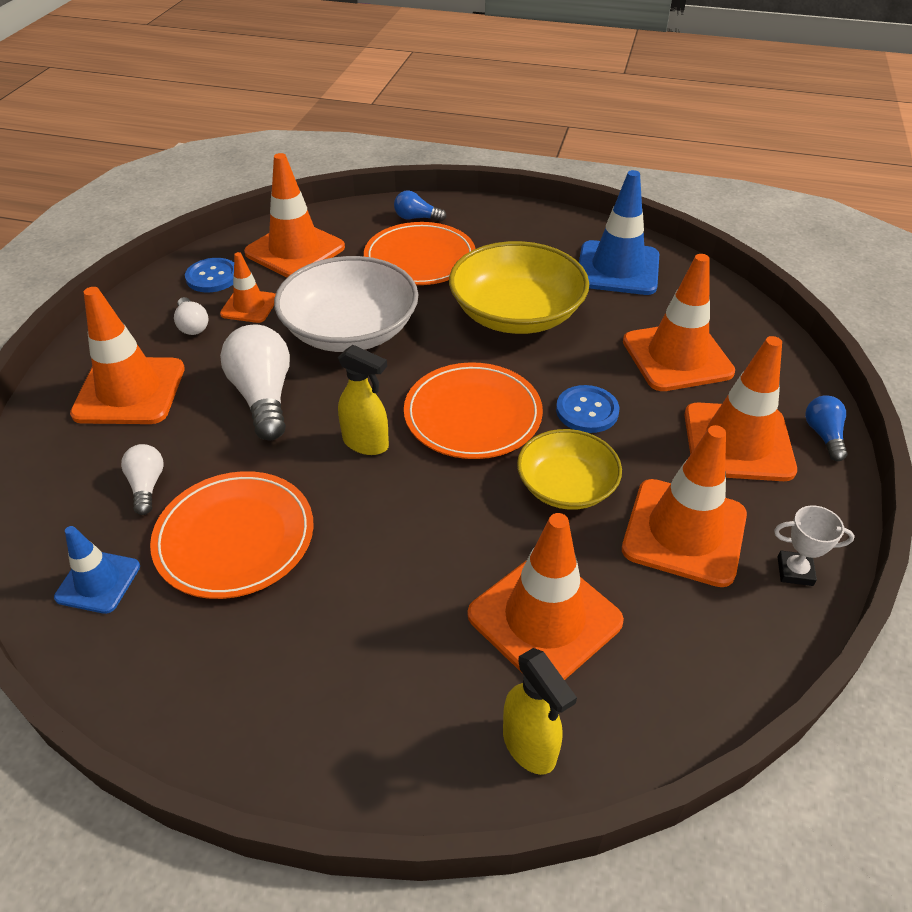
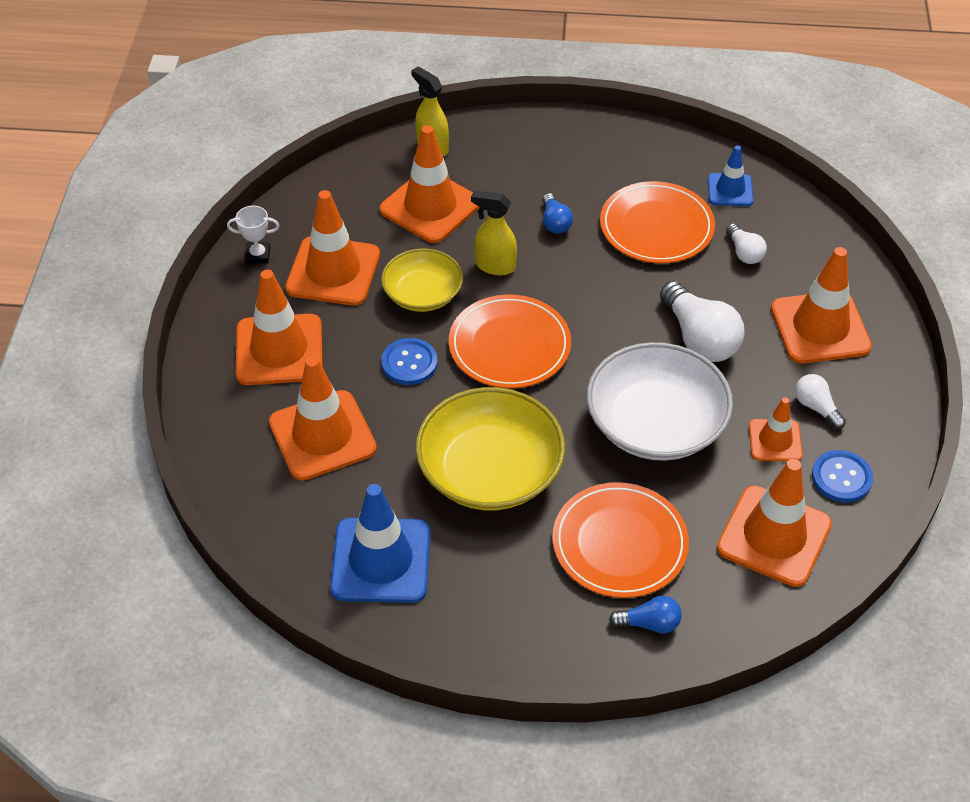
camera: 170 degrees right, 5 degrees up
yellow spray bottle [338,345,389,455] -> yellow spray bottle moved to [471,190,517,275]
blue light bulb [805,395,848,461] -> blue light bulb moved to [543,193,573,234]

